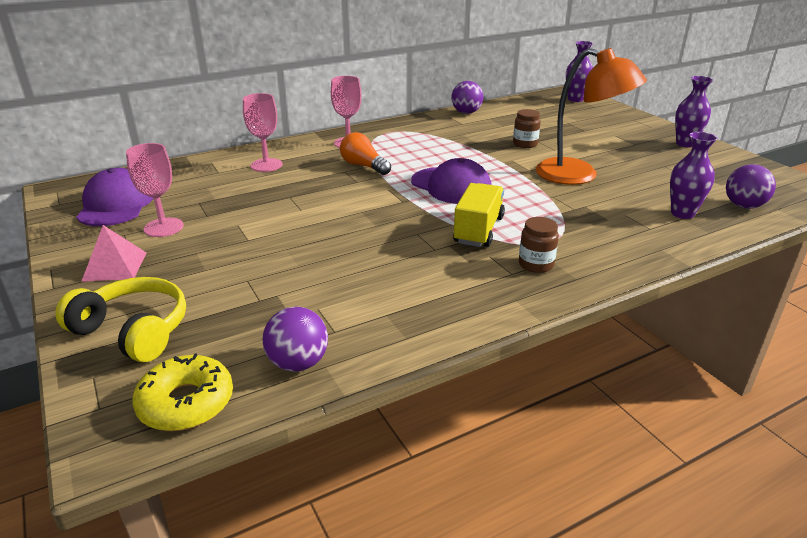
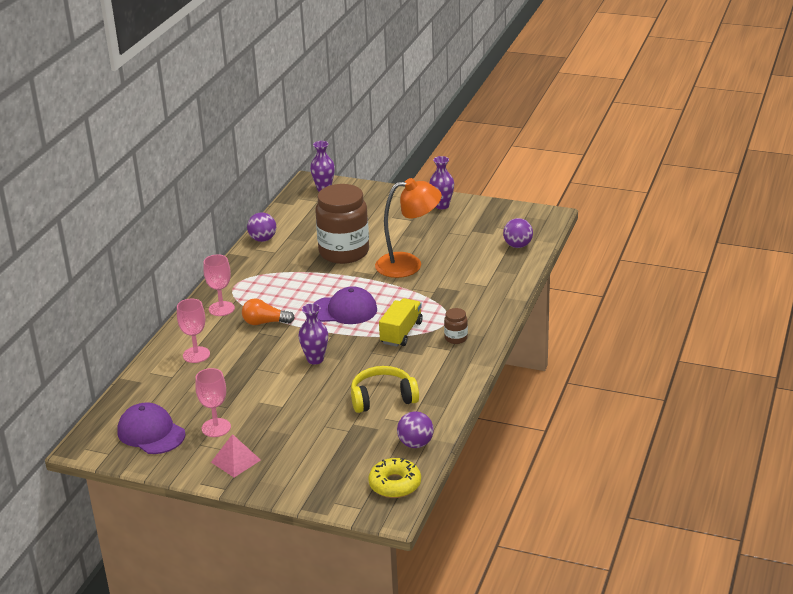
camera: 40 degrees left, 0 degrees up
yellow headphones [55,277,186,362] -> yellow headphones moved to [351,366,419,413]
yellow truck [453,183,505,247] -> yellow truck turned 45 degrees clockwise [379,298,423,347]
brown jar [513,109,541,148] -> brown jar [316,184,369,264], size x2.44
purple vase [670,132,718,219] -> purple vase moved to [299,303,328,365]

